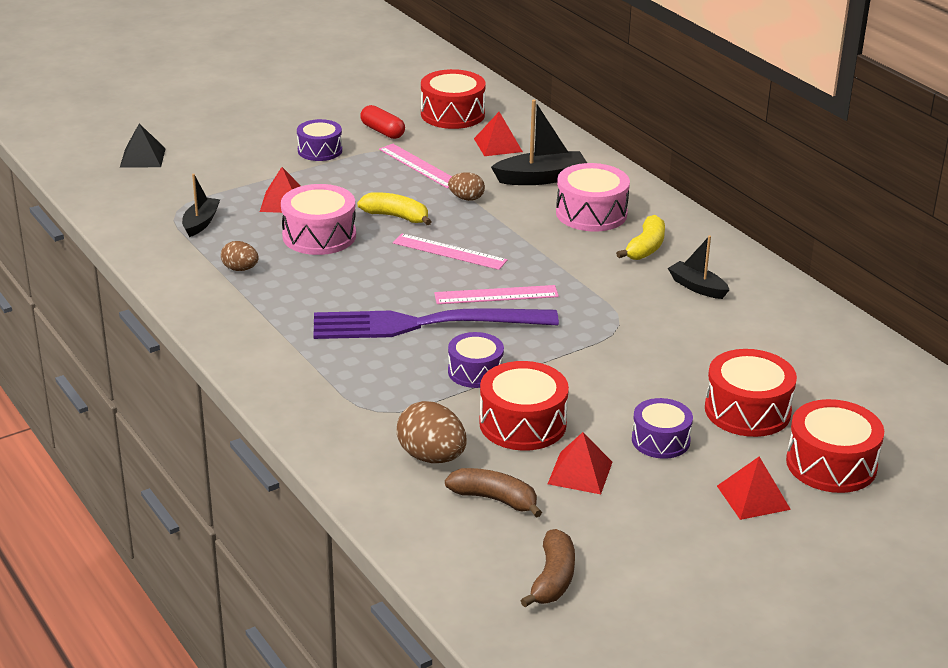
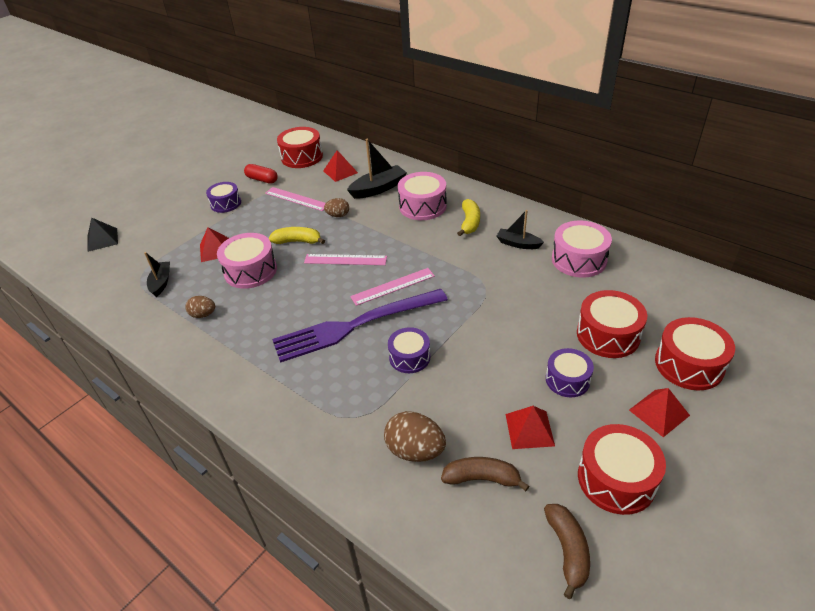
camera: 15 degrees left, 10 degrees up
red drum [479,361,569,451] -> red drum moved to [578,424,666,515]
none -> pink drum [552,220,612,278]

